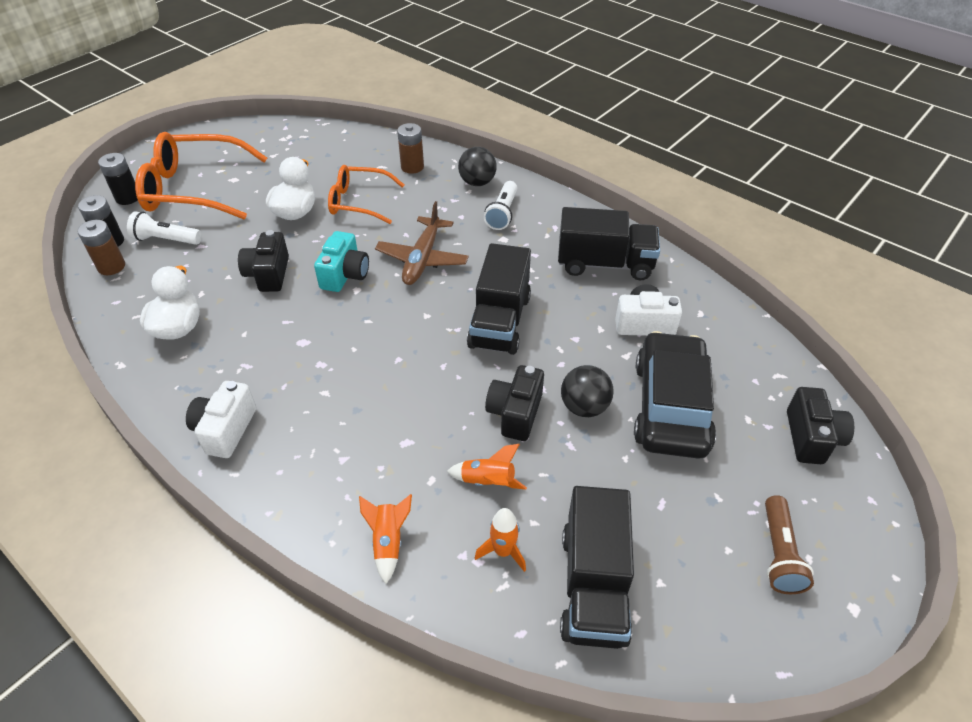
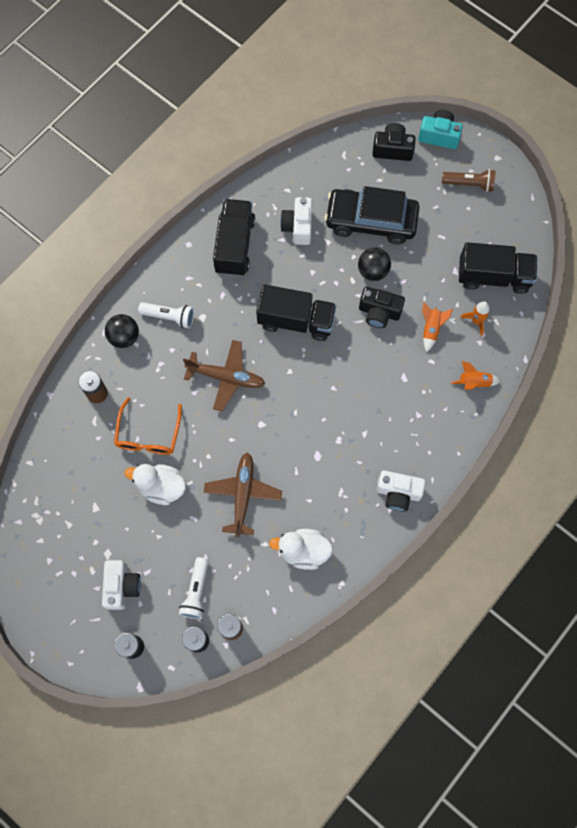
camera: 90 degrees left, 25 degrees up
orange glasses [135,132,267,219] -> white camera [102,560,141,610]
black camera [238,230,289,292] -> brown plane [204,452,282,537]
turquoise camera [314,231,369,292] -> turquoise camera moved to [418,110,463,149]

